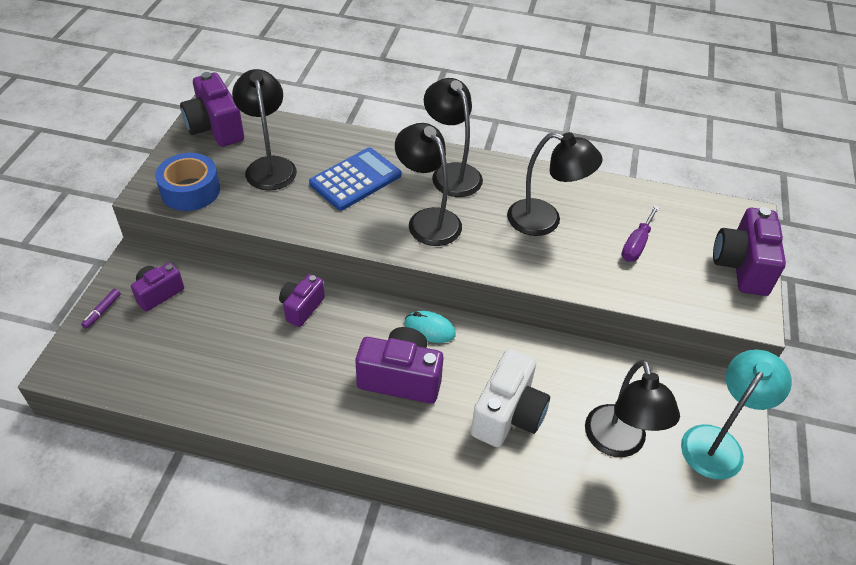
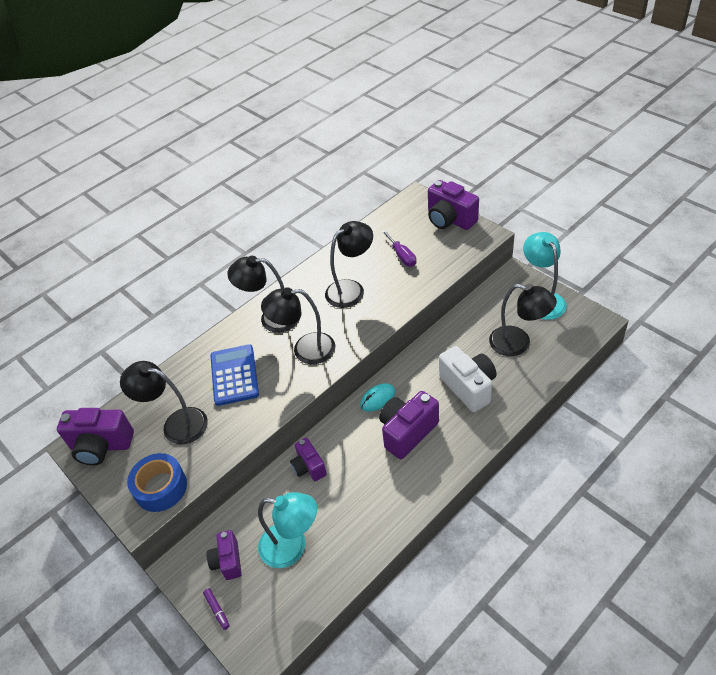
camera: 50 degrees left, 0 degrees up
none -> turquoise lamp [258,492,317,568]

